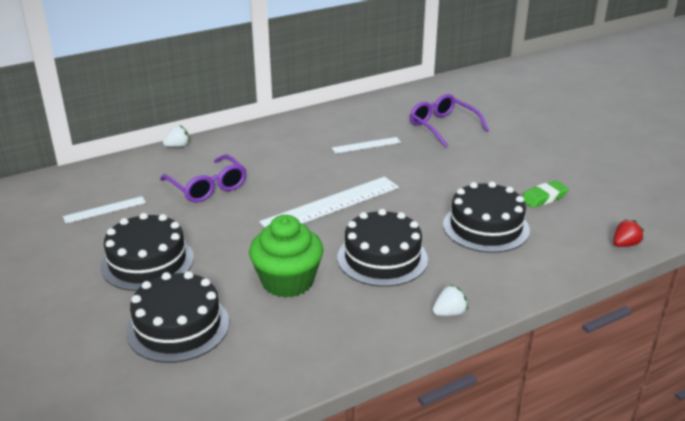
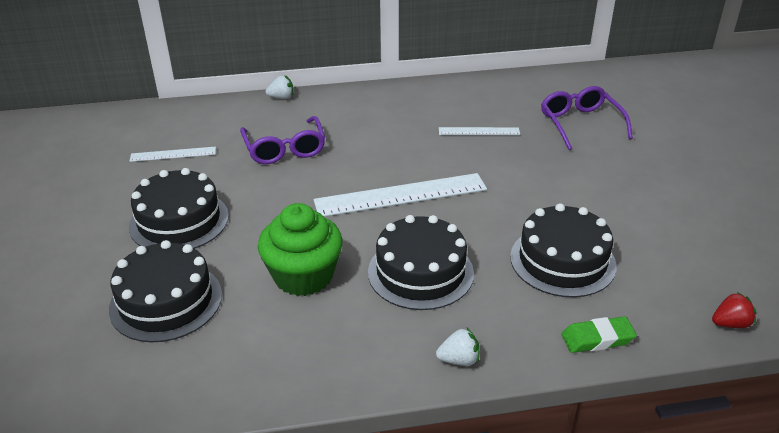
camera: 20 degrees right, 5 degrees up
green eraser [522,181,569,208] -> green eraser moved to [562,317,637,353]

